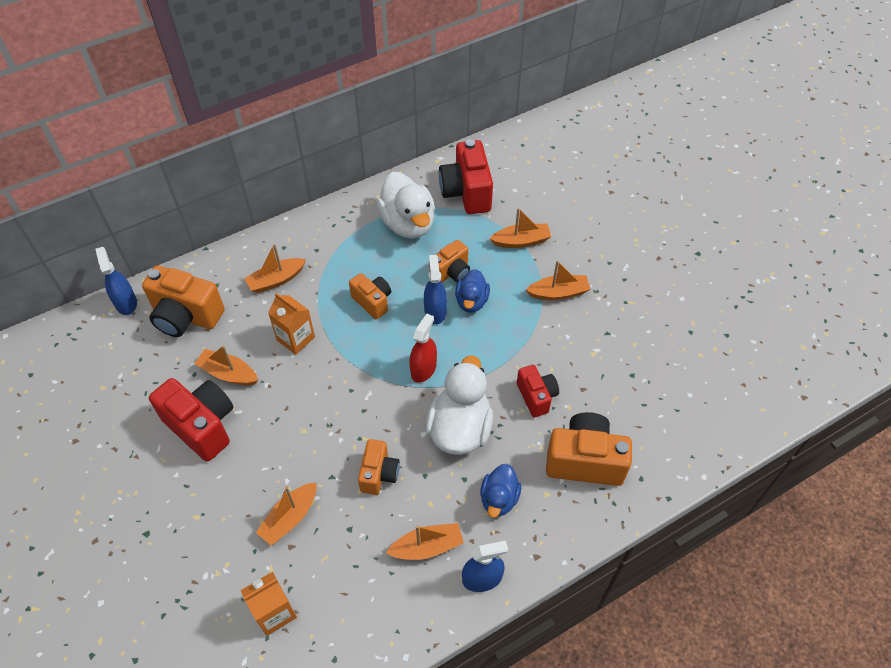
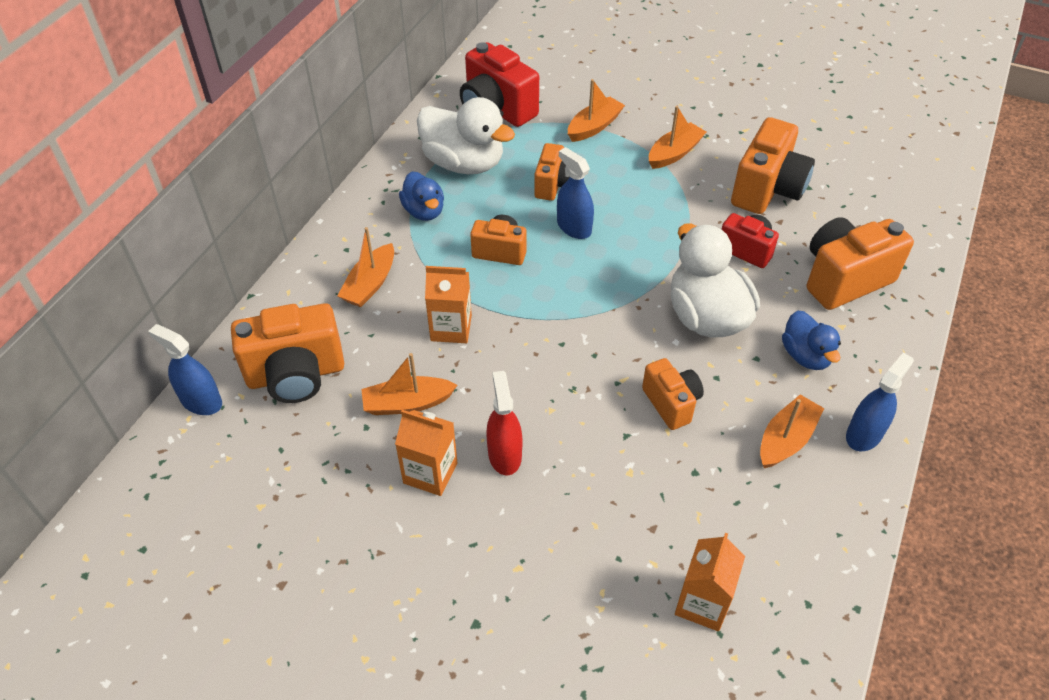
camera: 35 degrees left, 5 degrees down
red camera [149,378,233,462] -> orange carton [395,410,457,496]
orange boat [256,482,316,546] -> none
red spray bottle [409,313,437,383] -> red spray bottle moved to [486,371,523,475]
blue duck [455,269,490,313] -> blue duck moved to [399,171,444,221]
none -> orange camera [731,117,815,214]

